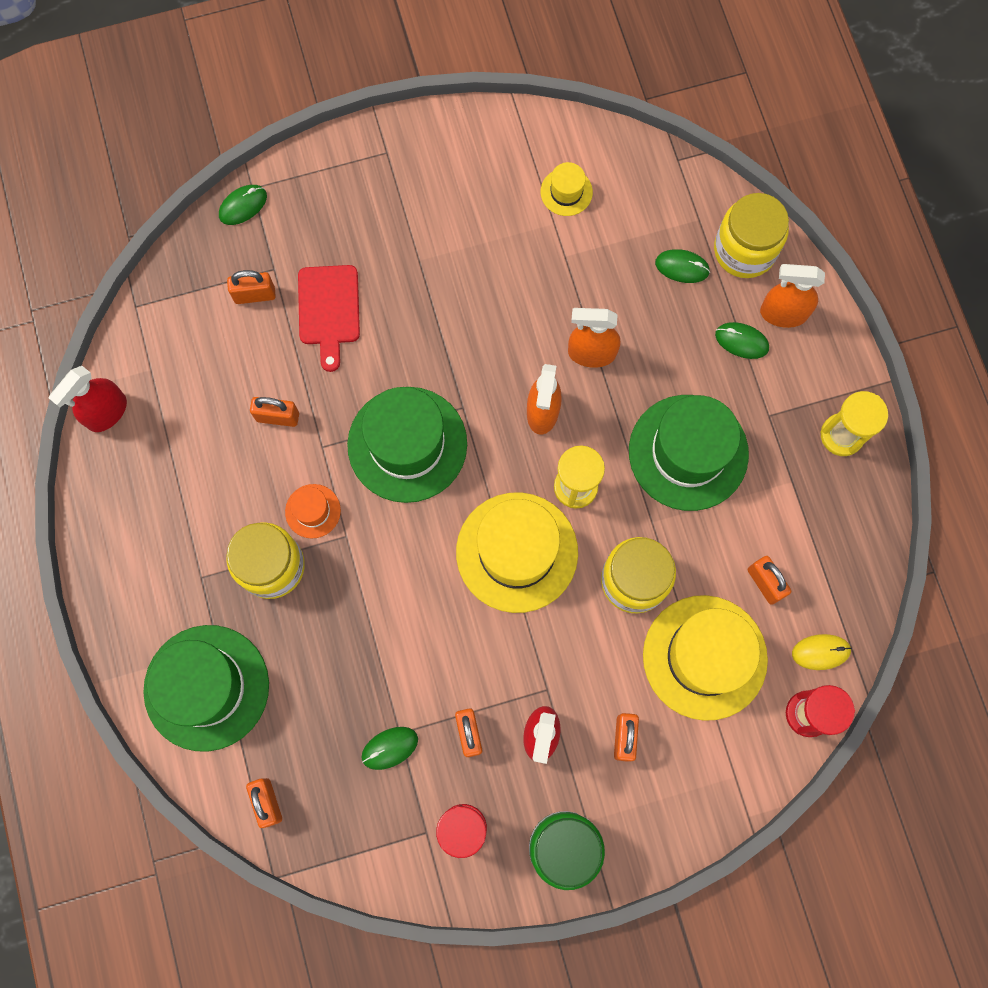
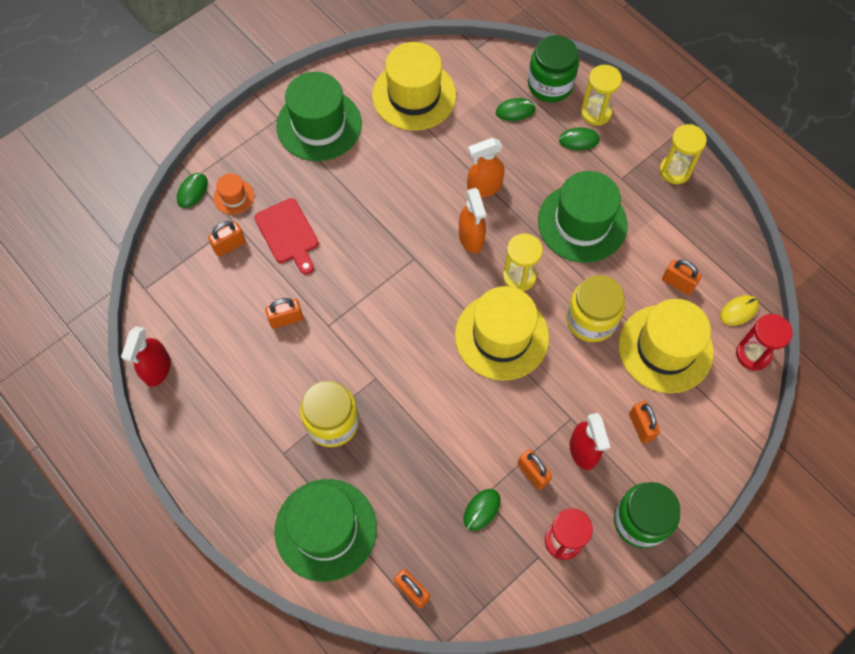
camera: 25 degrees left, 10 degrees down
orange hat [285,484,341,538] -> orange hat moved to [214,173,254,215]
green hat [347,387,467,503] -> green hat moved to [276,72,362,161]
yellow hat [541,162,593,216] -> yellow hat [372,42,456,131], size x2.18
yellow jar [714,193,789,278] -> green jar [528,35,579,102]
orange spray bottle [760,264,825,328] -> yellow hourglass [581,65,622,126]

